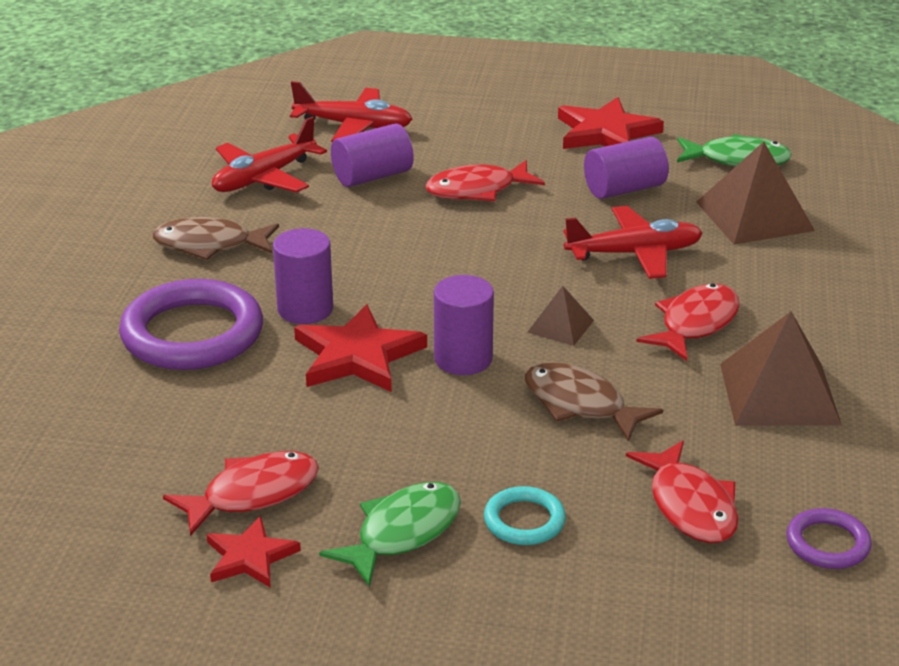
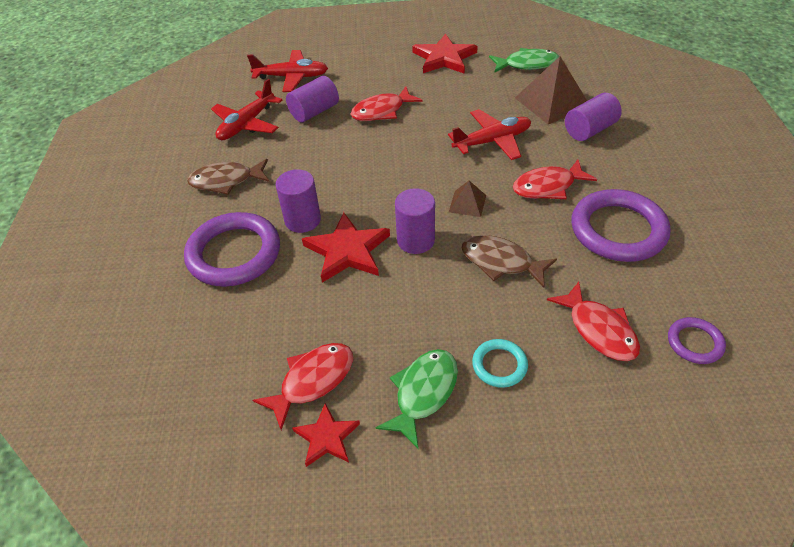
camera: 10 degrees left, 15 degrees up
purple cylinder [584,137,669,199] -> purple cylinder moved to [565,93,622,141]
red fish [636,283,740,361] -> red fish turned 135 degrees counterclockwise [513,160,597,199]
brown pyramid [720,312,842,426] -> purple ring [572,189,671,262]

